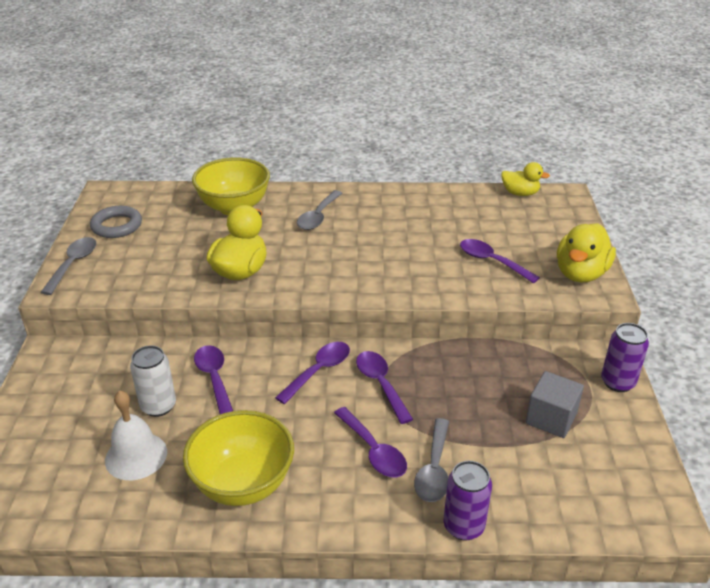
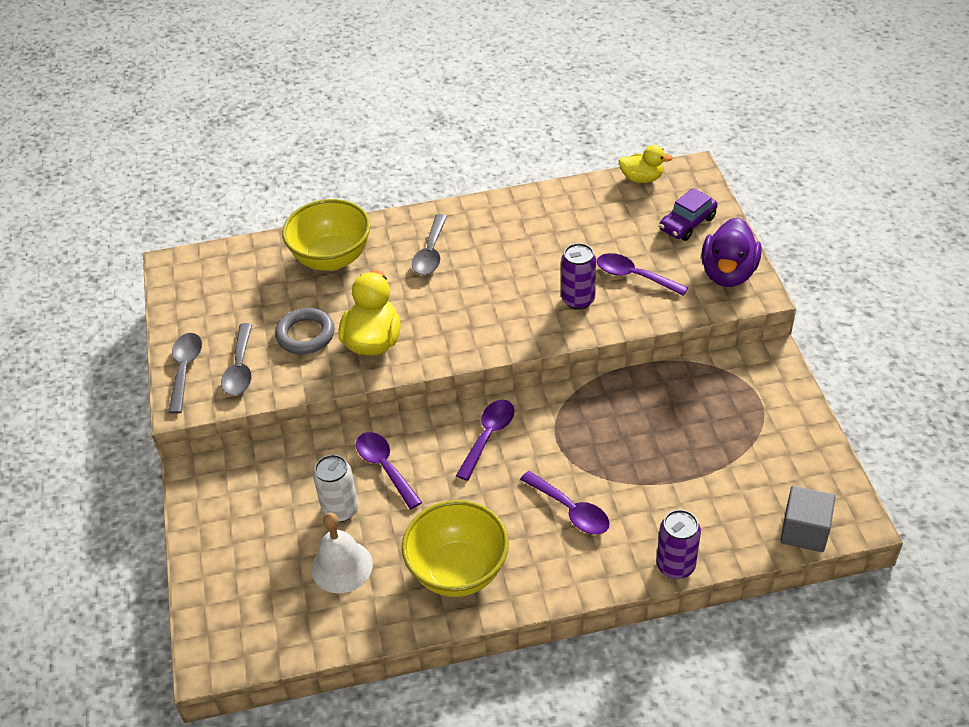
camera: 10 degrees left, 10 degrees up
grey ring [90,206,142,238] -> grey ring moved to [275,308,335,354]
purple spoon [356,351,413,424] -> none
grey spoon [414,418,449,502] -> grey spoon moved to [221,323,253,396]
grey cube [526,371,584,438] -> grey cube moved to [780,486,835,552]
yellow duck [557,223,616,283] -> purple duck [701,217,762,287]
purple can [601,323,649,392] -> purple can moved to [561,243,596,310]
none -> purple car [659,188,717,241]

